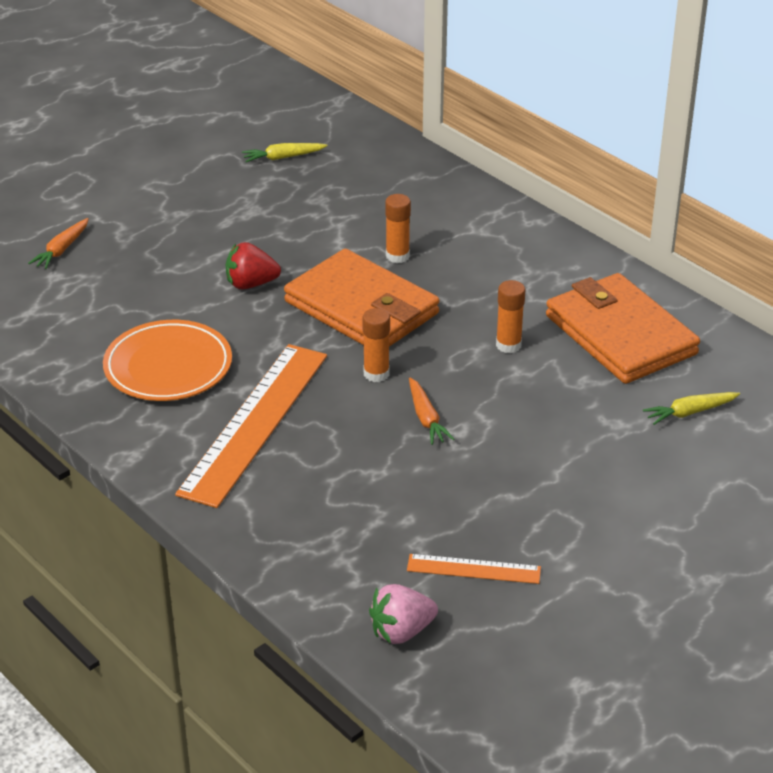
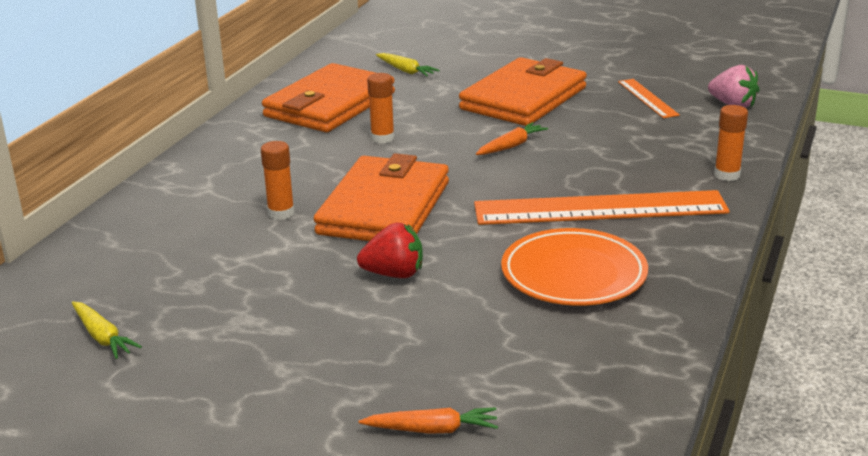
camera: 115 degrees left, 10 degrees down
red strawberry [226,242,281,289] -> red strawberry turned 60 degrees counterclockwise [357,223,423,278]
orange glue stick [362,308,390,382] -> orange glue stick moved to [714,105,748,181]
none -> orange wallet [459,57,587,126]

